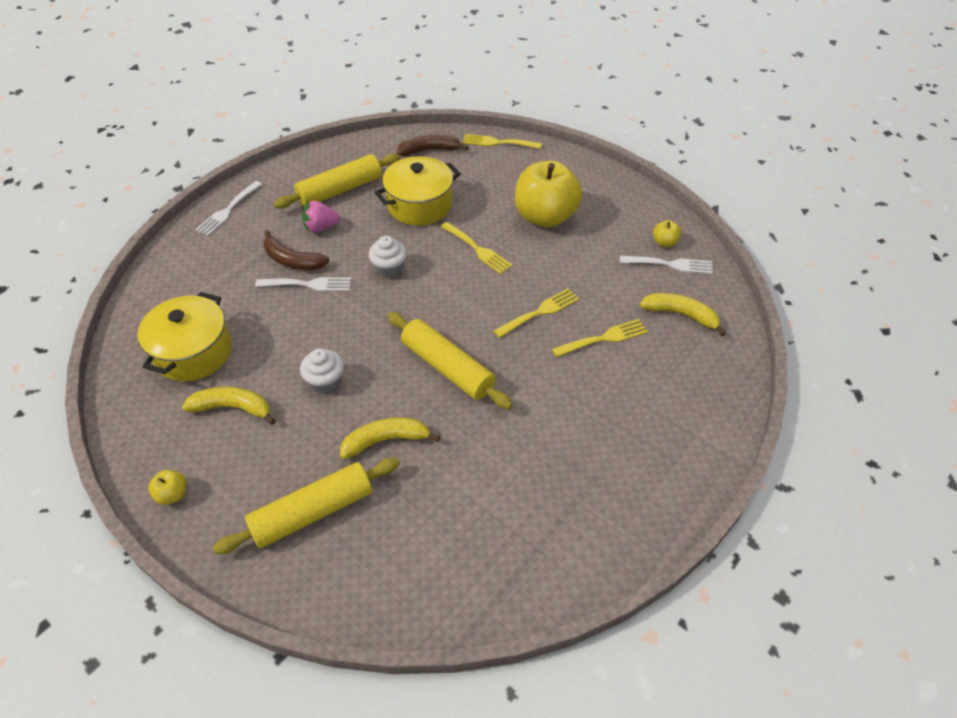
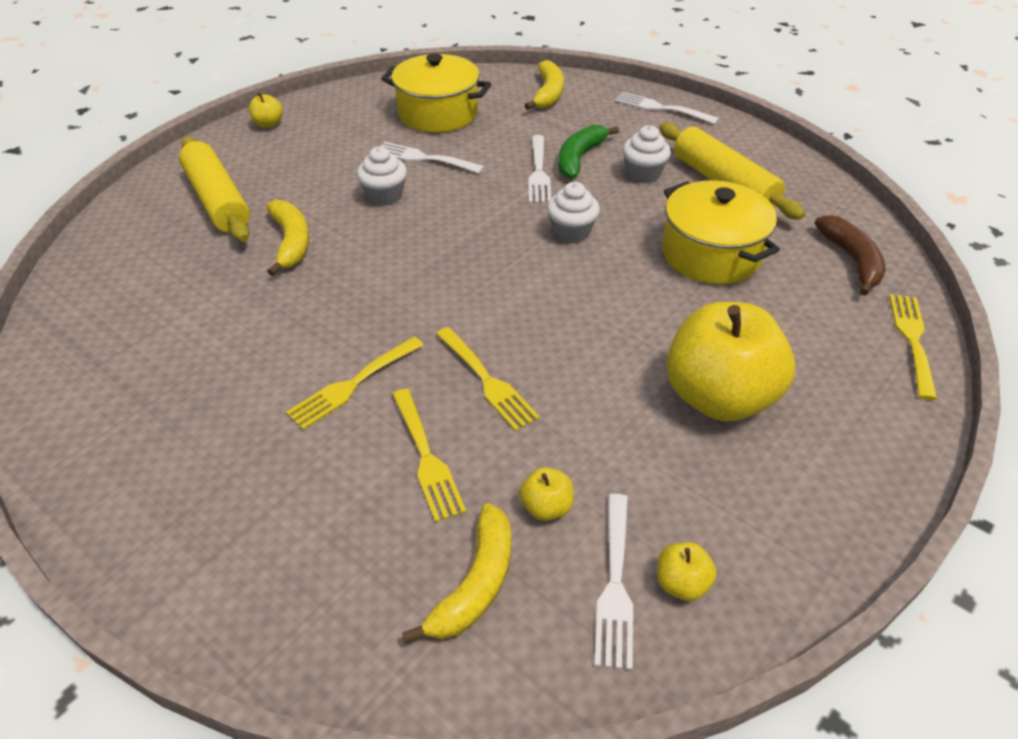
camera: 90 degrees right, 5 degrees down
yellow banana [182,387,276,425] -> yellow banana moved to [524,60,564,110]
brown banana [263,230,329,270] -> green banana [558,125,619,179]
pink strawberry [302,201,340,233] -> white cupcake [622,125,671,183]
yellow rolling pin [388,312,513,410] -> none
yellow fork [441,222,513,274] -> yellow fork moved to [286,337,424,430]
none -> white fork [380,142,484,174]
none -> yellow apple [519,467,574,521]

